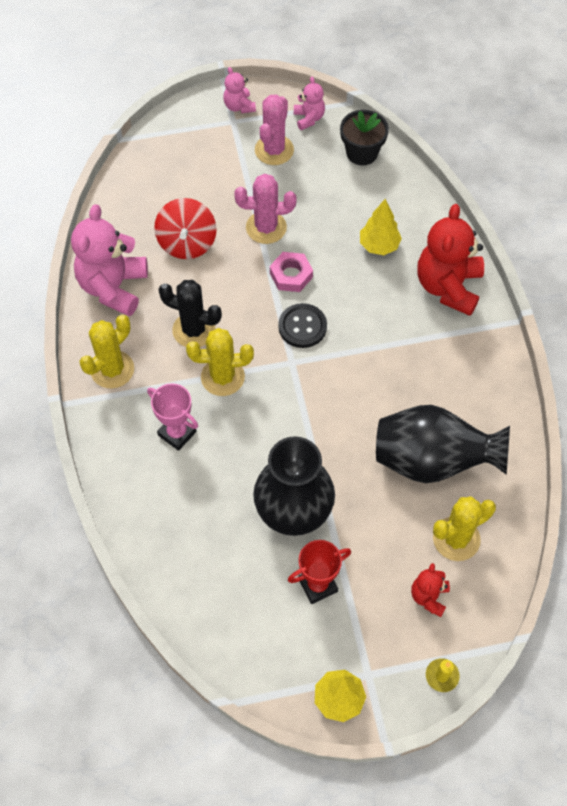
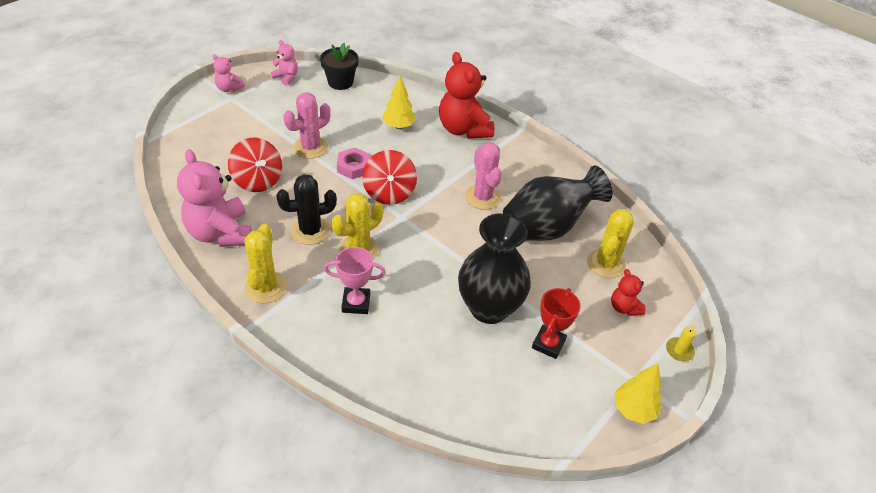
camera: 40 degrees left, 15 degrees down
pink cactus [255,94,294,165] -> pink cactus moved to [465,142,502,210]
black button [278,303,327,348] -> red spinning top [362,150,417,205]

